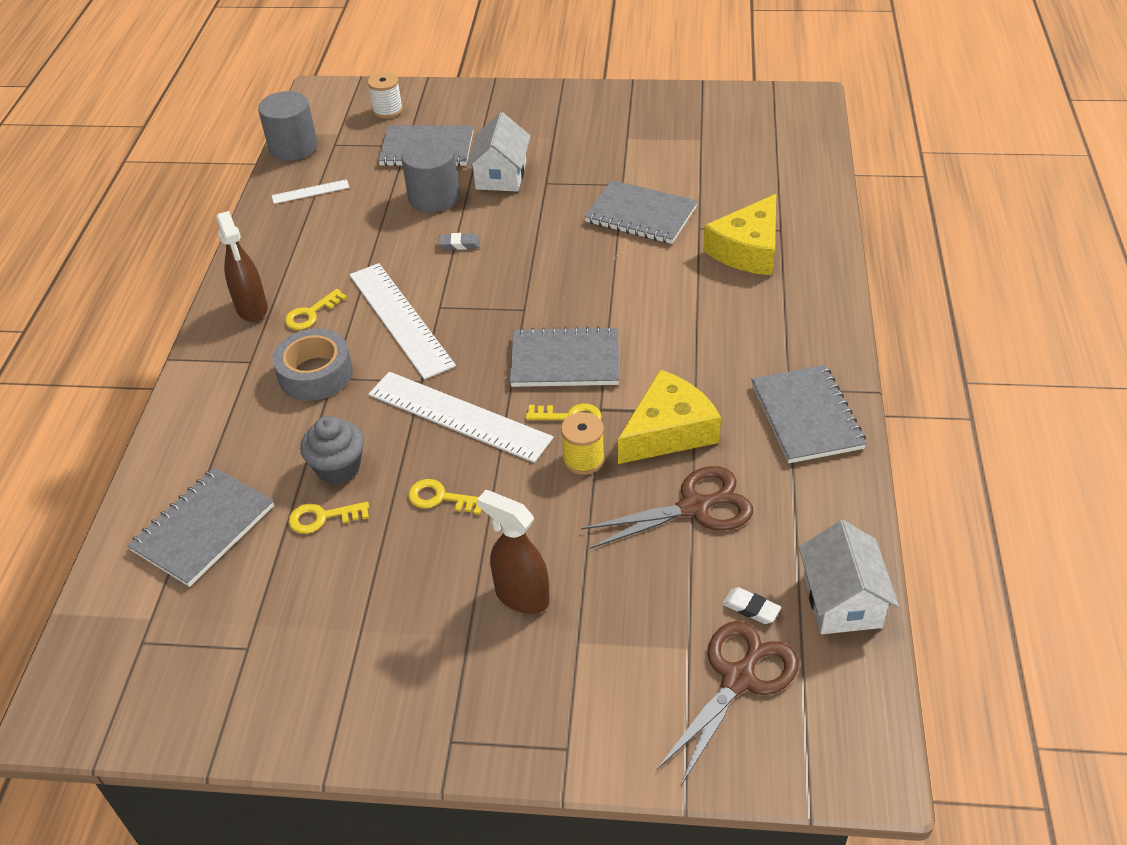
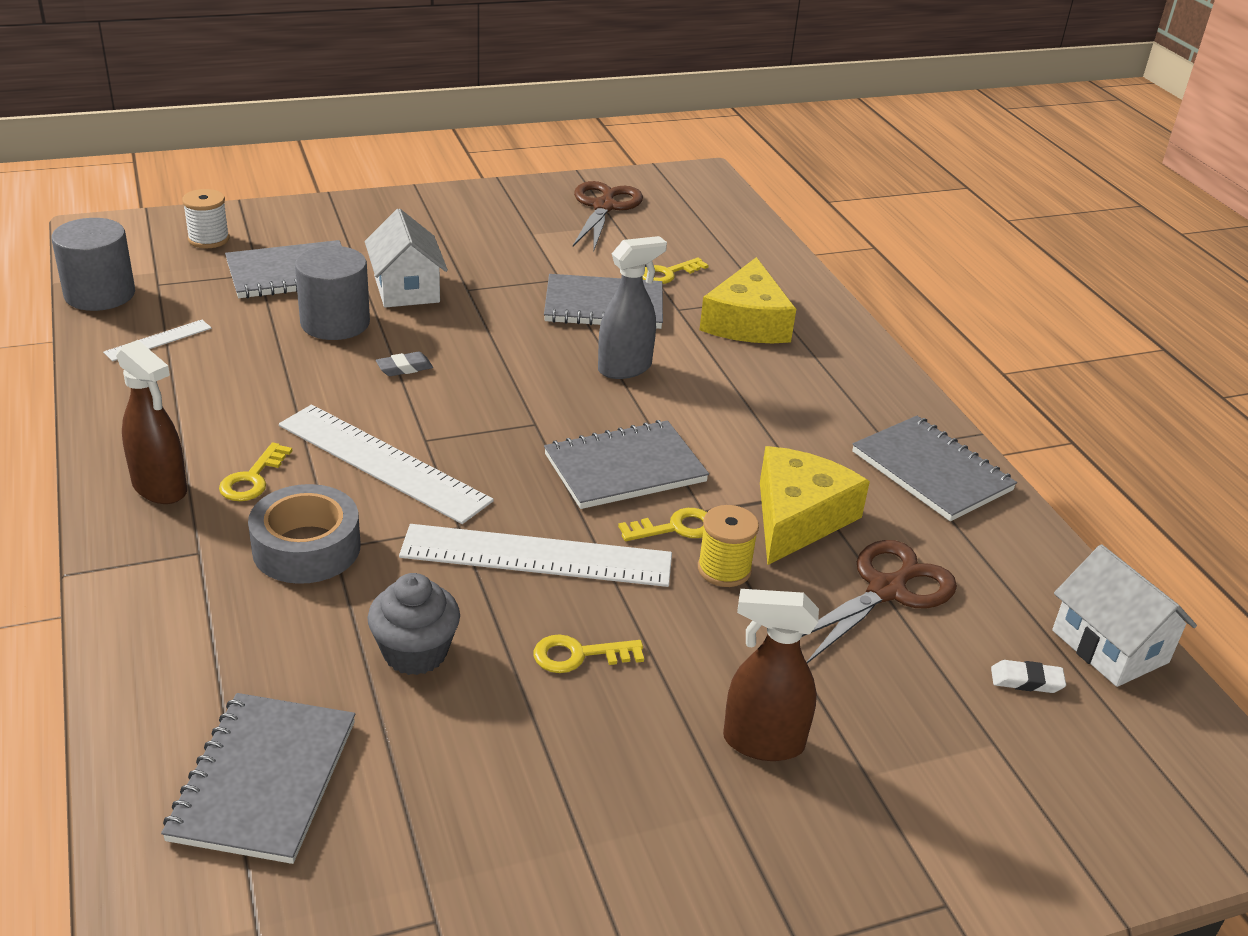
camera: 30 degrees left, 10 degrees down
yellow key [288,502,369,534] -> yellow key moved to [642,257,709,284]
brown scissors [656,621,799,785] -> brown scissors moved to [573,181,643,250]
none -> grey spray bottle [598,236,667,379]

